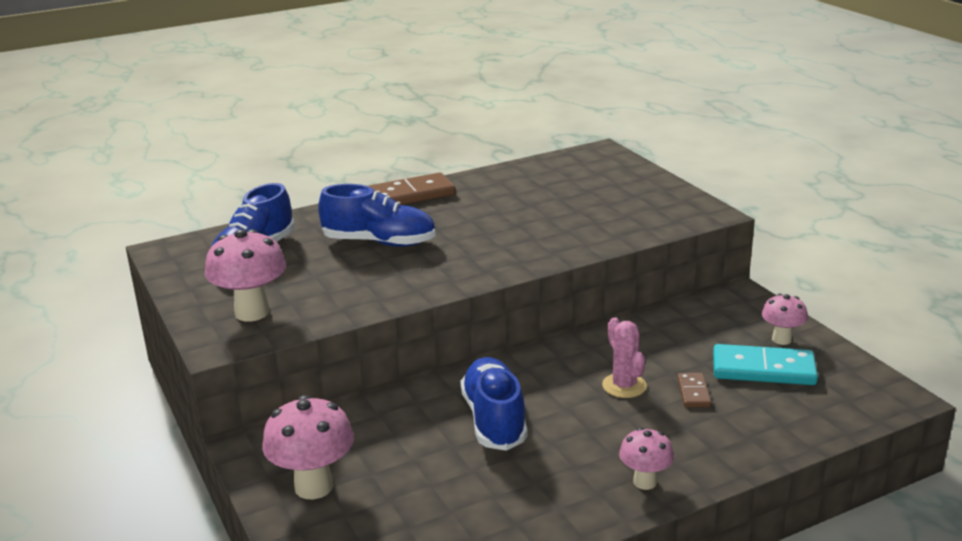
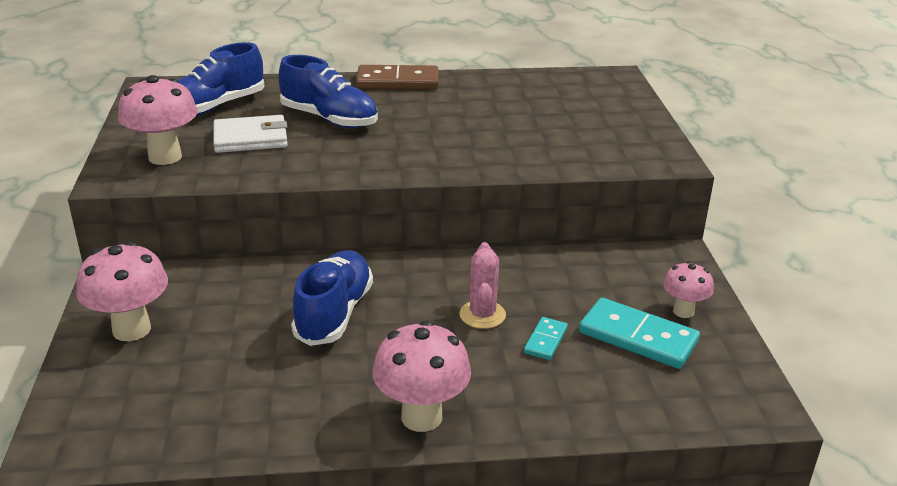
camera: 20 degrees right, 5 degrees up
pink mushroom [619,427,674,490] -> pink mushroom [373,321,471,432], size x1.67
brown domino [677,373,711,407] -> turquoise domino [524,317,568,360]
none -> white wallet [213,115,288,153]

